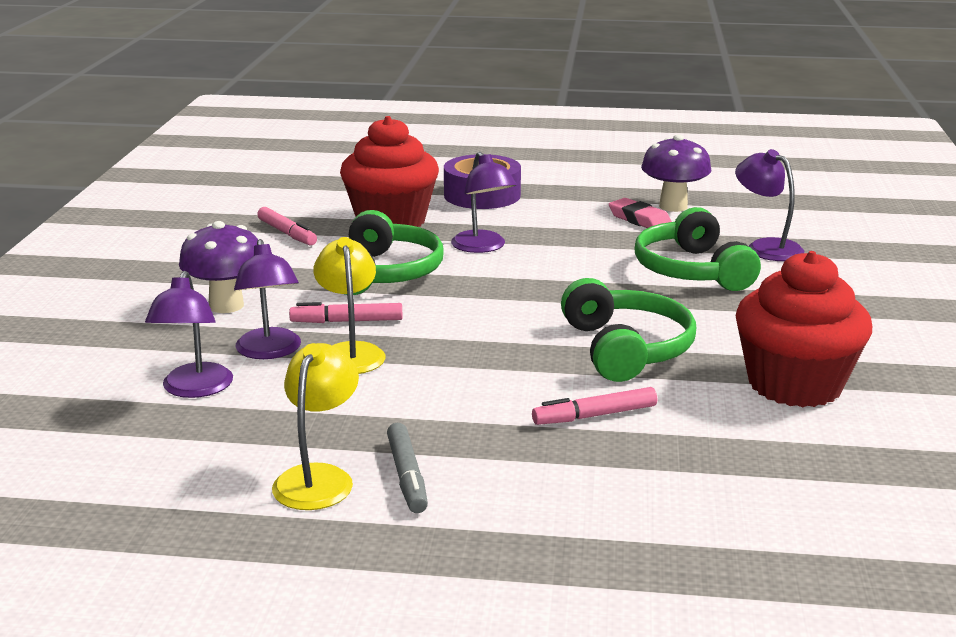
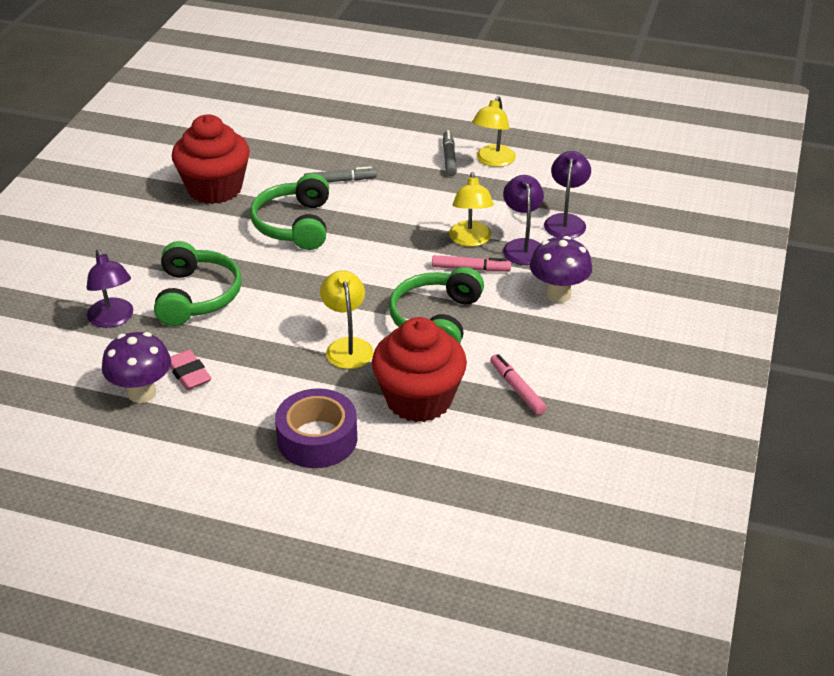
camera: 170 degrees left, 15 degrees up
purple lamp [451,152,517,253] -> yellow lamp [320,270,373,369]
pink marker [532,387,657,425] -> grey marker [304,166,377,182]

